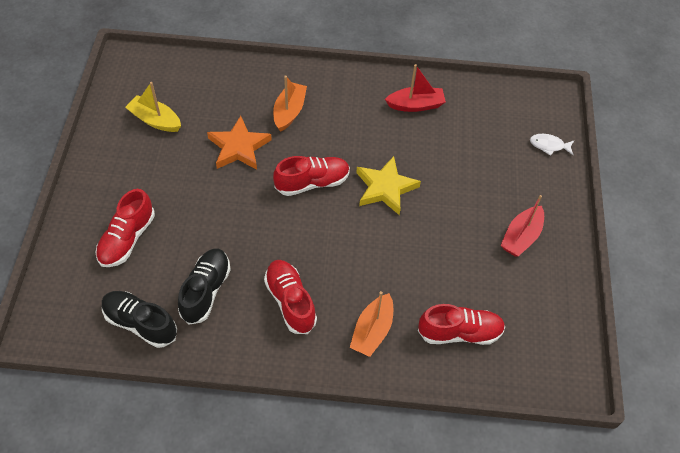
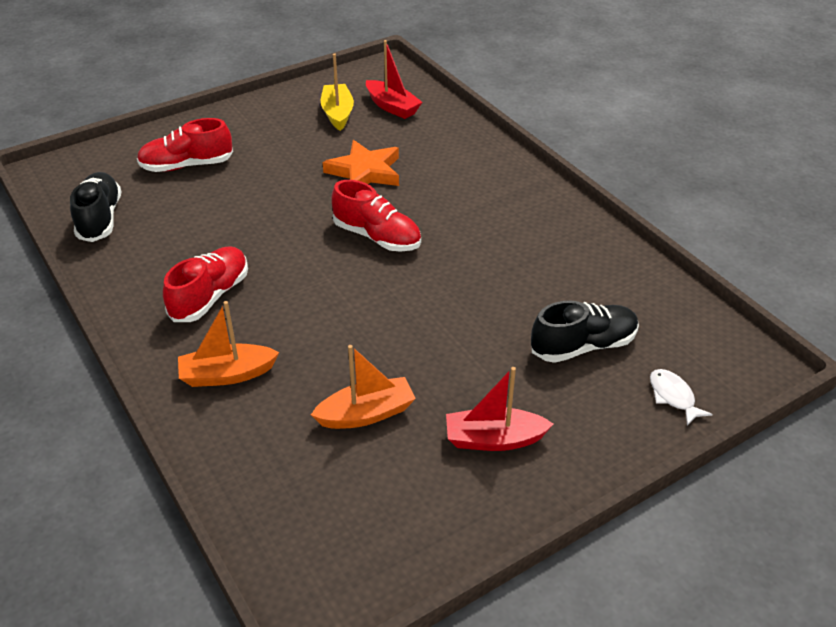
camera: 55 degrees right, 15 degrees down
black shoe [178,248,231,325] -> black shoe moved to [531,301,639,363]
orange boat [273,76,307,132] -> orange boat moved to [311,345,416,429]
yellow star [356,156,421,215] -> none
red boat [385,64,446,112] -> red boat moved to [366,40,422,119]
red shoe [418,304,505,345] -> none

